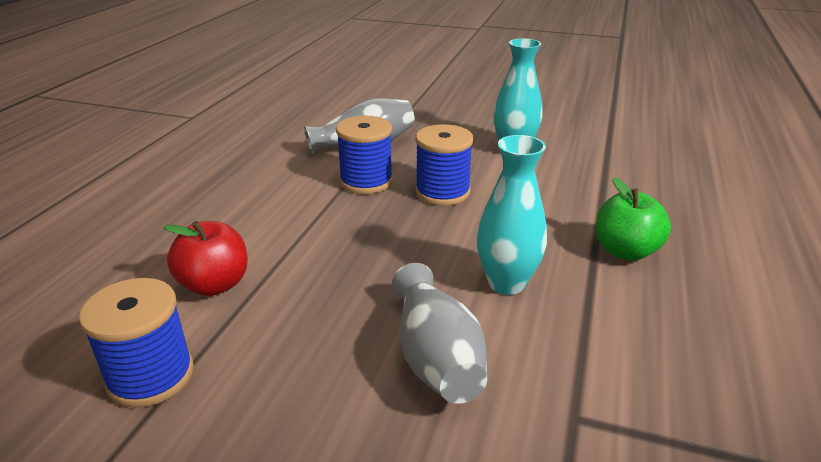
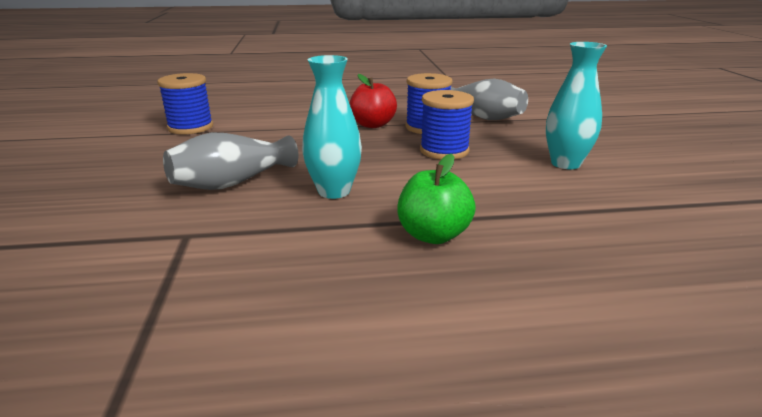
camera: 65 degrees right, 5 degrees down
red apple [163,221,248,296] -> red apple moved to [349,74,397,128]

